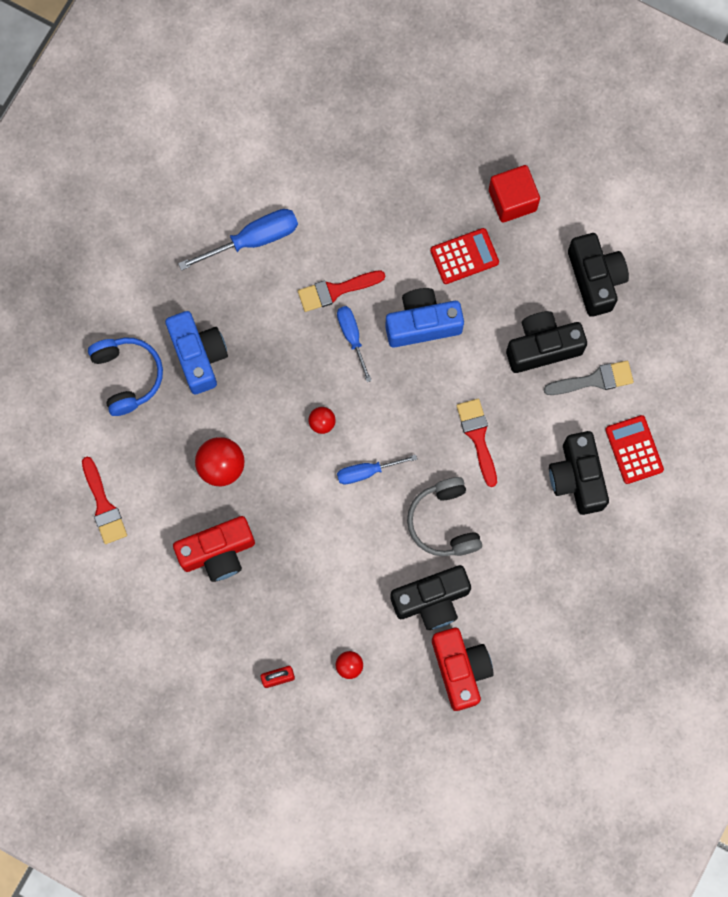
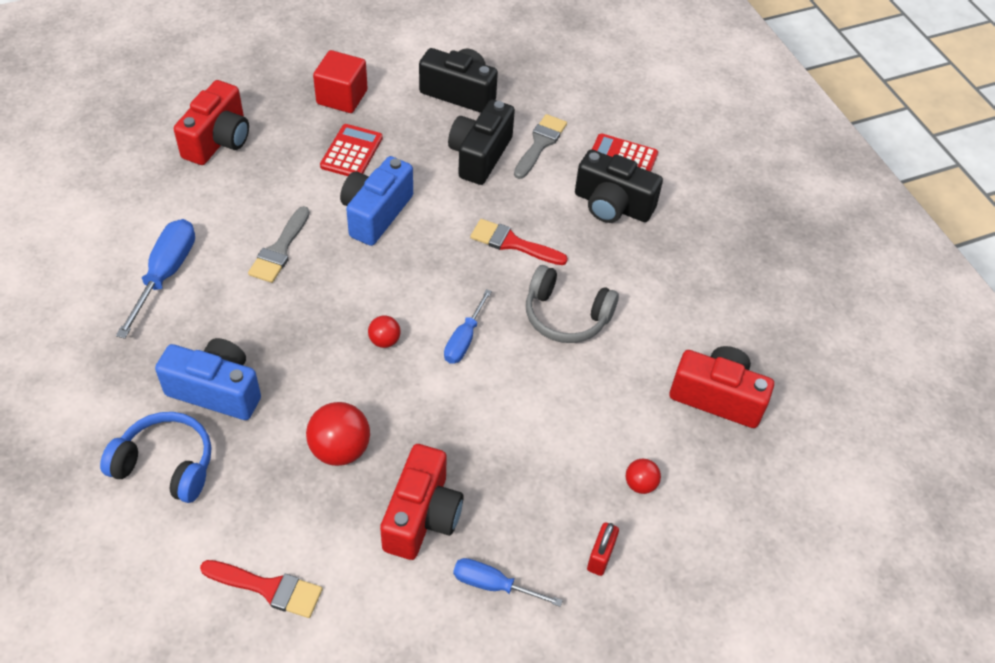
camera: 55 degrees left, 25 degrees down
red brush [298,270,385,312] -> grey brush [248,206,310,283]
blue screwdriver [337,306,372,382] -> blue screwdriver moved to [453,558,563,607]
black camera [390,565,471,630] -> none
none -> red camera [174,80,249,165]

